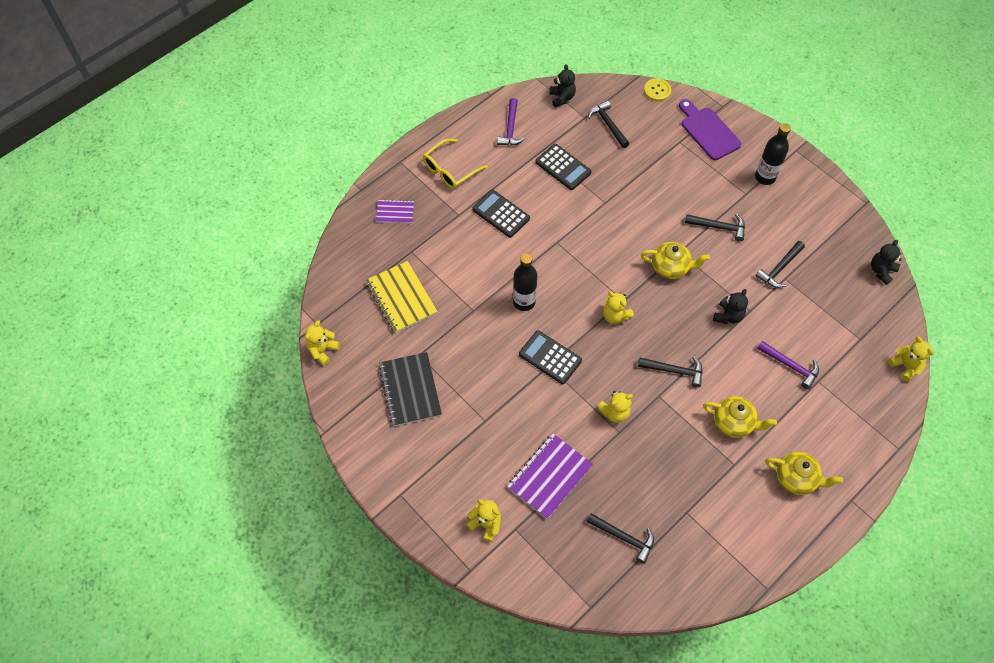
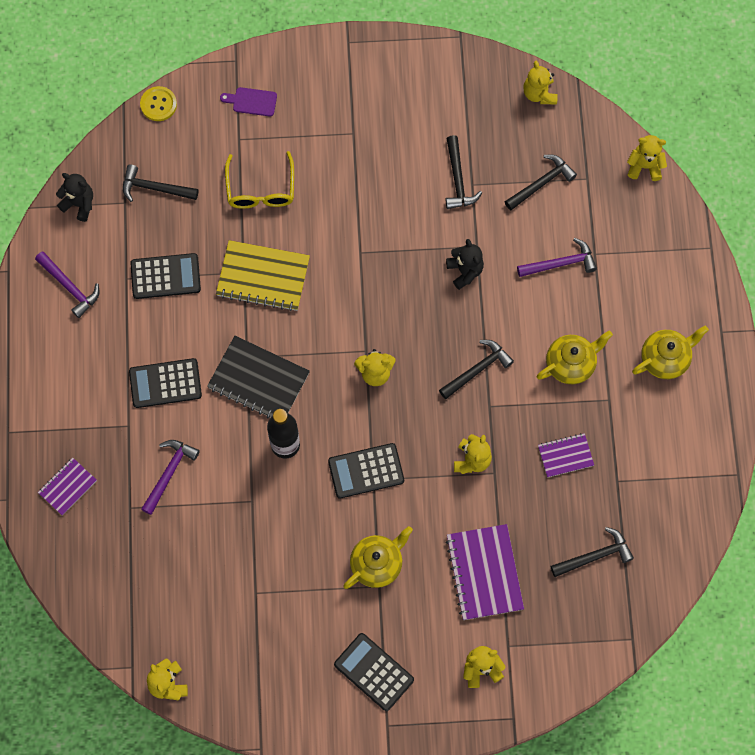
camera: 50 degrees left, 10 degrees up
yellow notebook [366,261,438,333] -> yellow notebook moved to [216,240,310,311]
black notebook [379,352,442,427] -> black notebook moved to [207,336,310,418]
yellow glasses [423,139,488,189] -> yellow glasses moved to [225,151,294,209]
yellow teapot [641,242,710,279] -> yellow teapot moved to [343,526,413,589]
purple cutting board [679,99,741,160] -> purple cutting board [220,87,277,117], size x0.55
black hammer [685,214,745,242] -> black hammer moved to [505,155,577,210]
black bottle [755,123,791,185] -> none
black teddy bear [871,240,902,285] -> yellow teddy bear [523,61,558,105]
none -> purple hammer [141,440,200,515]
none -> black calculator [334,633,414,711]
none -> purple notebook [538,433,594,478]

